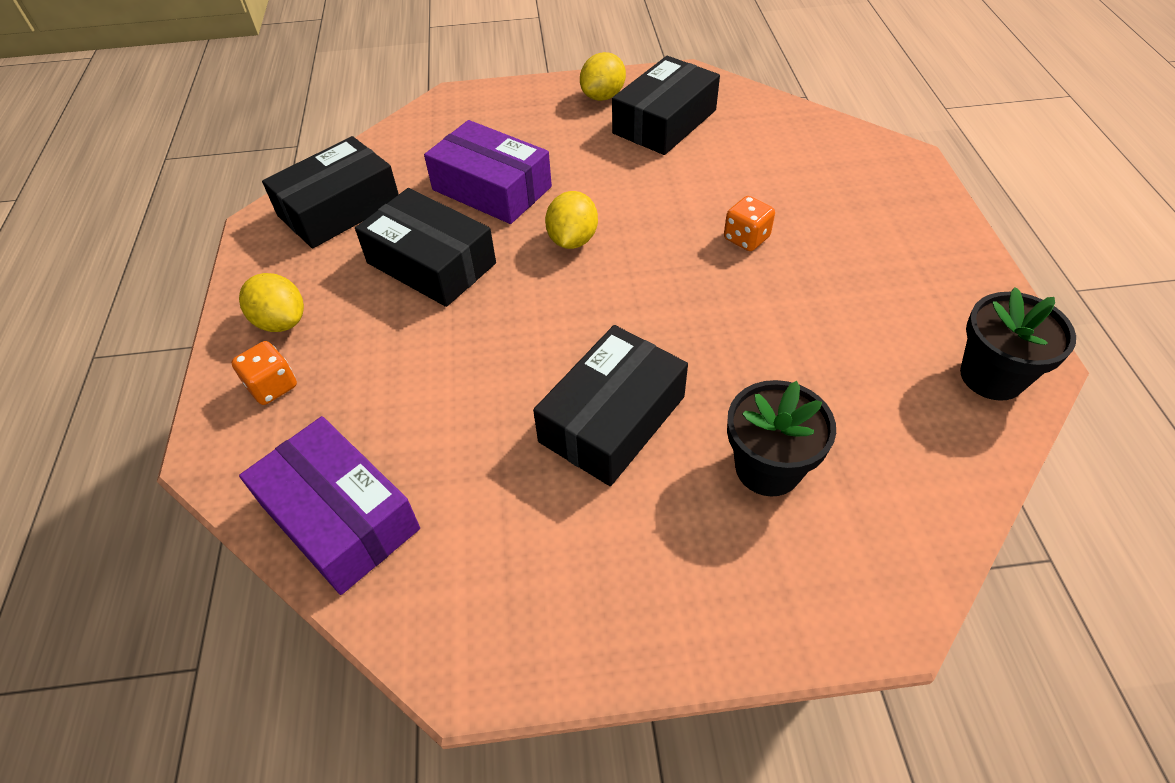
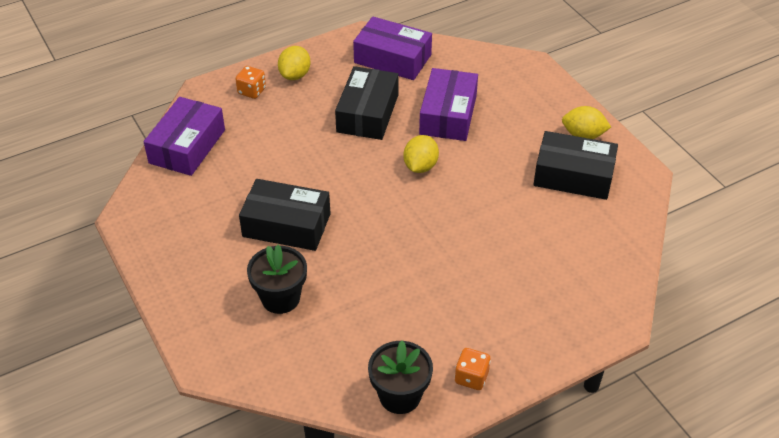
camera: 65 degrees right, 5 degrees down
black box [262,136,399,249] -> purple box [353,17,432,80]
yellow lemon [545,191,598,249] -> yellow lemon turned 60 degrees counterclockwise [404,135,439,173]
orange dice [724,196,775,251] -> orange dice moved to [455,348,491,390]

